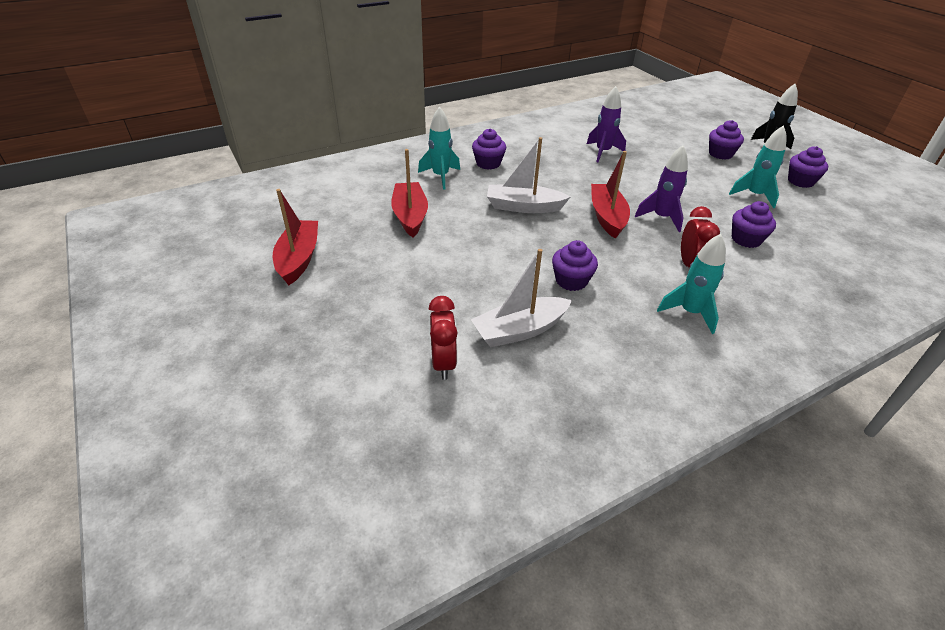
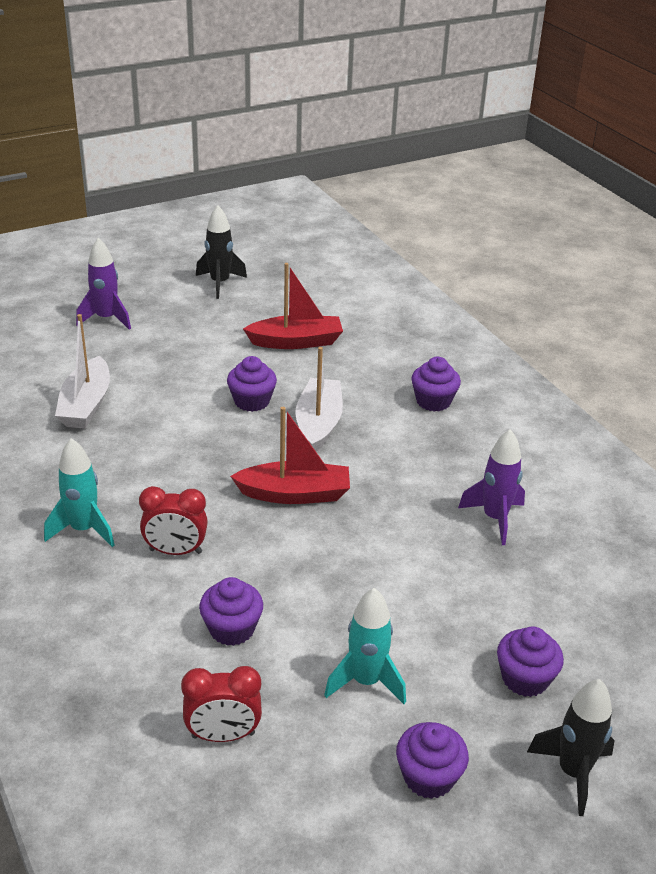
camera: 90 degrees right, 5 degrees down
red boat [273,189,318,286] -> black rocket [196,205,247,299]
turquoise rocket [418,106,460,190] -> none
red clock [429,296,458,380] -> red clock moved to [181,666,262,742]
white boat [471,249,572,347] -> white boat turned 150 degrees counterclockwise [55,314,110,429]
purple cupcake [552,240,598,291] -> purple cupcake moved to [227,356,277,412]
purple rocket [635,145,688,232] -> purple rocket moved to [76,238,131,330]

